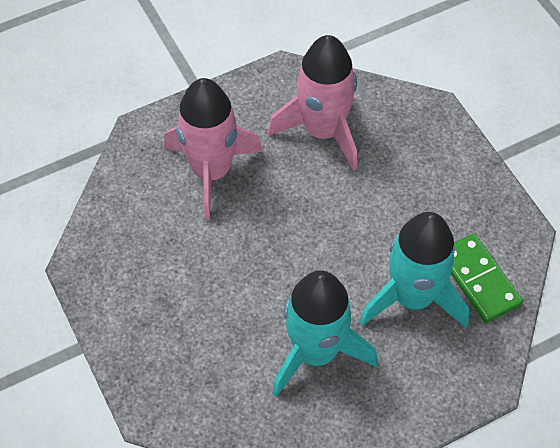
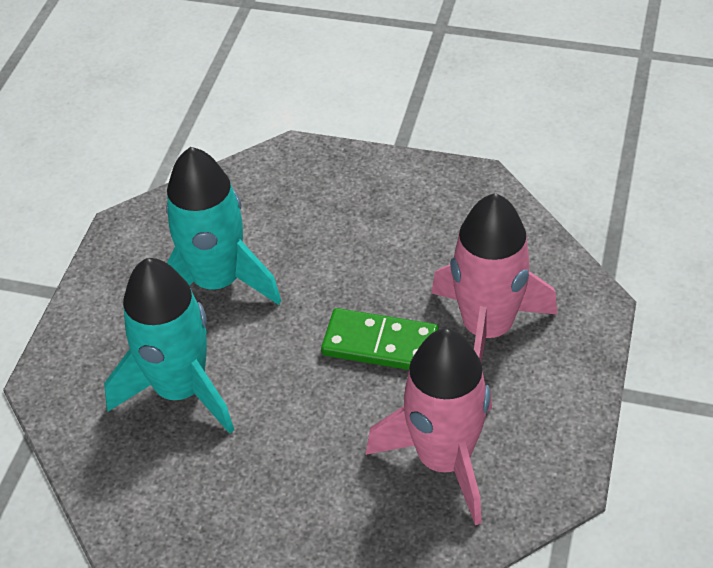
camera: 135 degrees right, 10 degrees down
green domino [451,234,523,323] -> green domino moved to [321,308,439,370]

